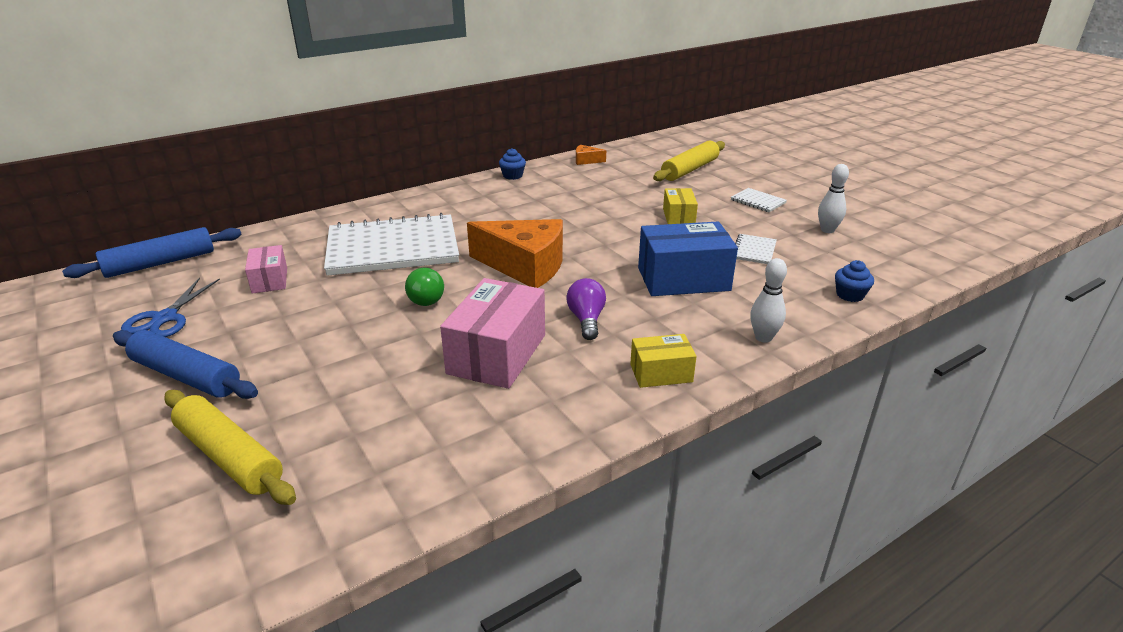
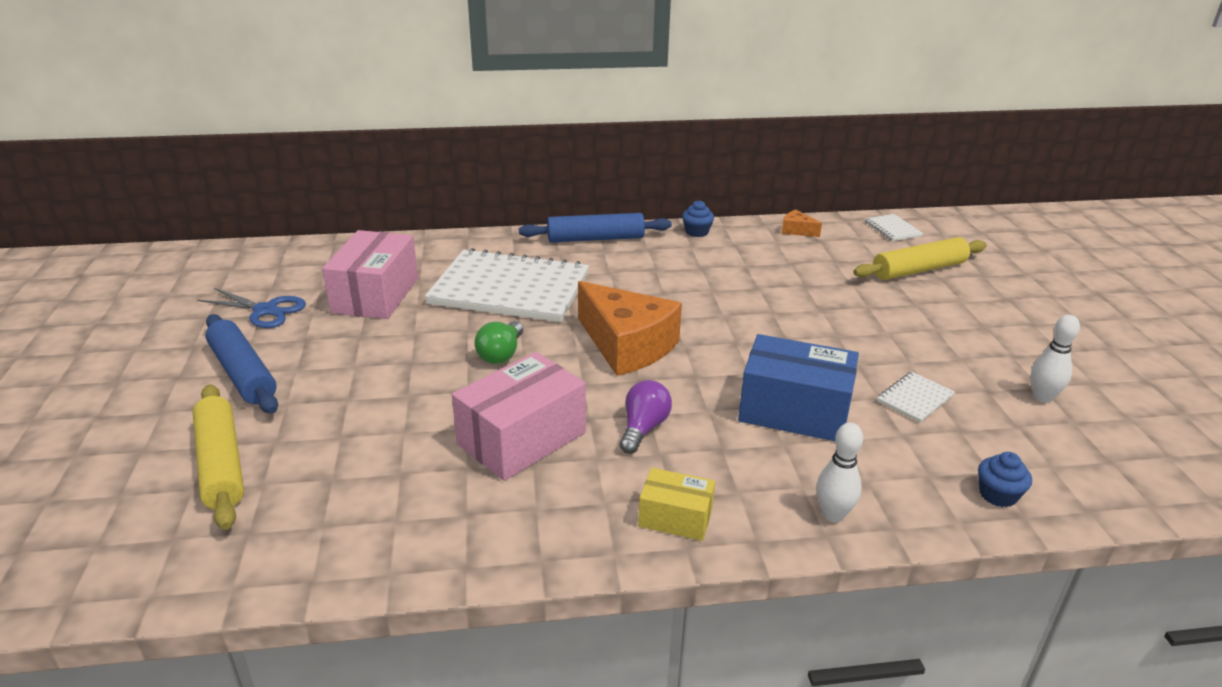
camera: 25 degrees right, 0 degrees up
blue rolling pin [62,227,242,278] -> blue rolling pin moved to [519,213,672,243]
blue scissors [121,278,220,337] -> blue scissors turned 105 degrees counterclockwise [197,288,306,328]
pink box [245,245,287,294] -> pink box [322,230,418,319], size x1.81
yellow box [663,188,698,224] -> none
white notebook [731,188,787,212] -> white notebook moved to [865,214,923,241]

